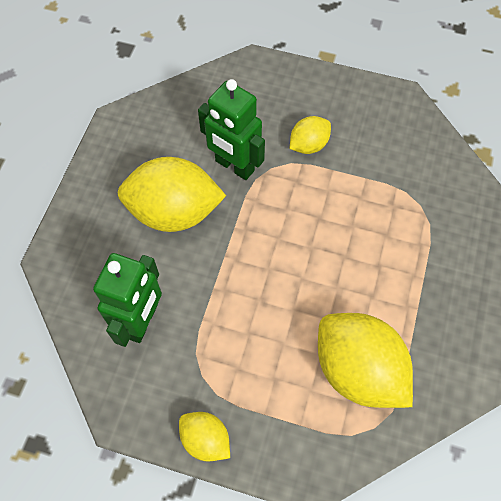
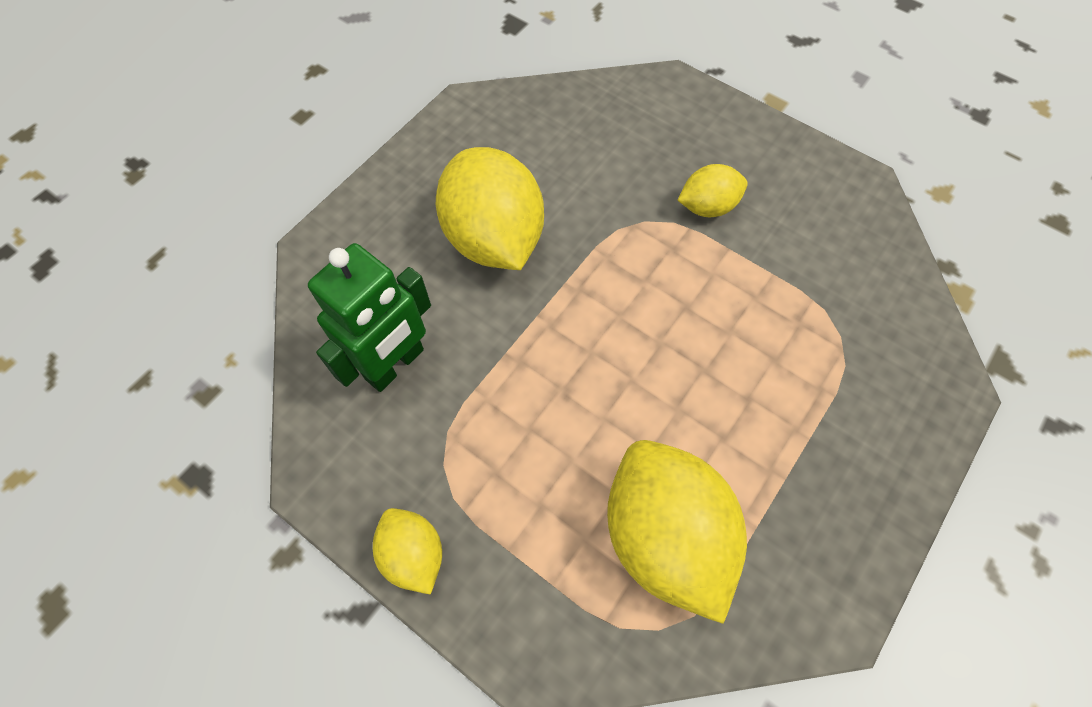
camera: 20 degrees right, 0 degrees up
yellow lemon [118,157,226,232] -> yellow lemon turned 45 degrees clockwise [436,147,544,270]
green robot [198,79,265,180] -> none

